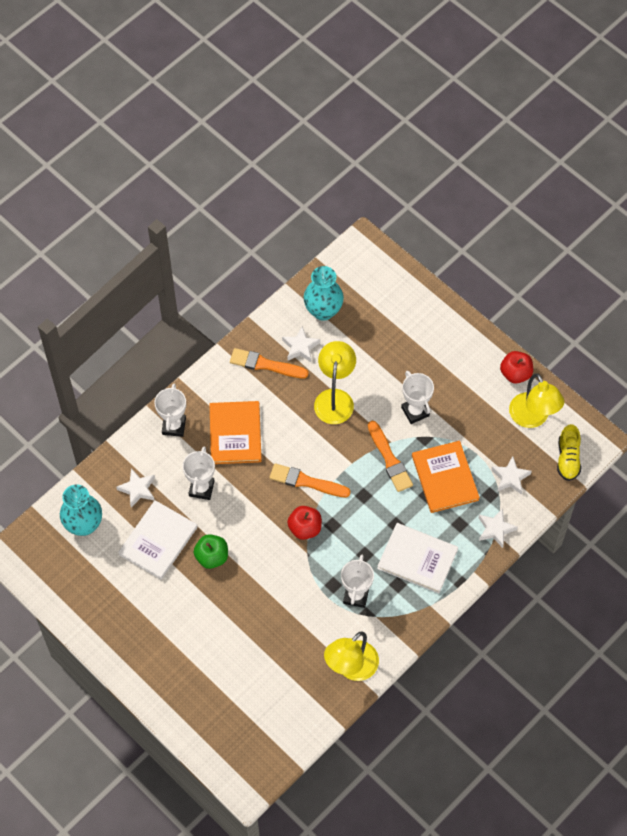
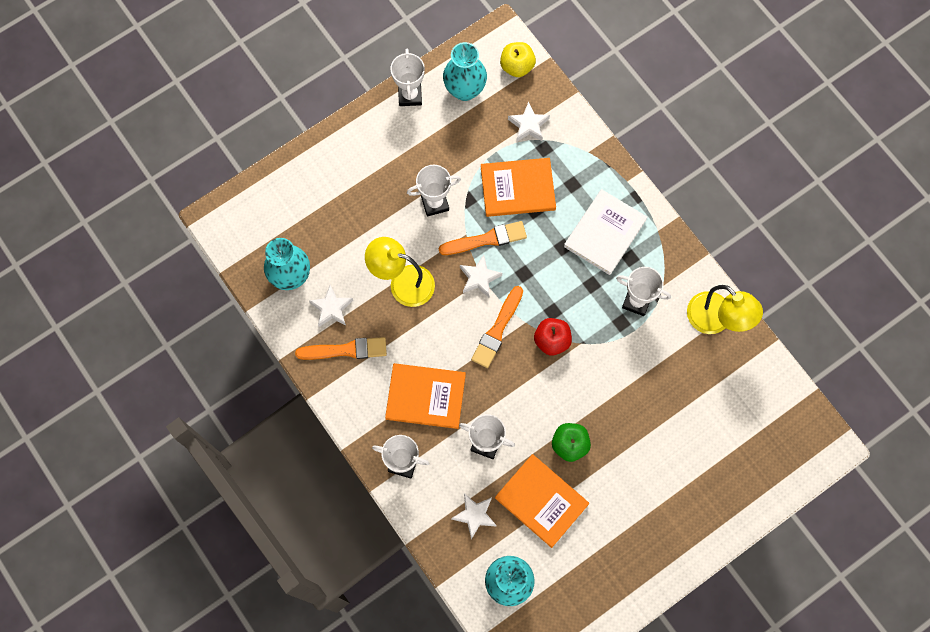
camera: 80 degrees left, 10 degrees up
white book [118,500,197,580] -> orange book [495,454,589,548]
orange brush [230,348,309,378] -> orange brush turned 120 degrees counterclockwise [295,337,387,360]
white star [479,508,518,548] -> white star moved to [460,255,502,297]
red apple [500,351,533,383] -> white trophy [390,48,425,106]
yellow lamp [509,373,564,428] -> turquoise vase [443,42,487,101]
yellow shoe [557,424,581,481] -> yellow apple [500,42,536,77]

